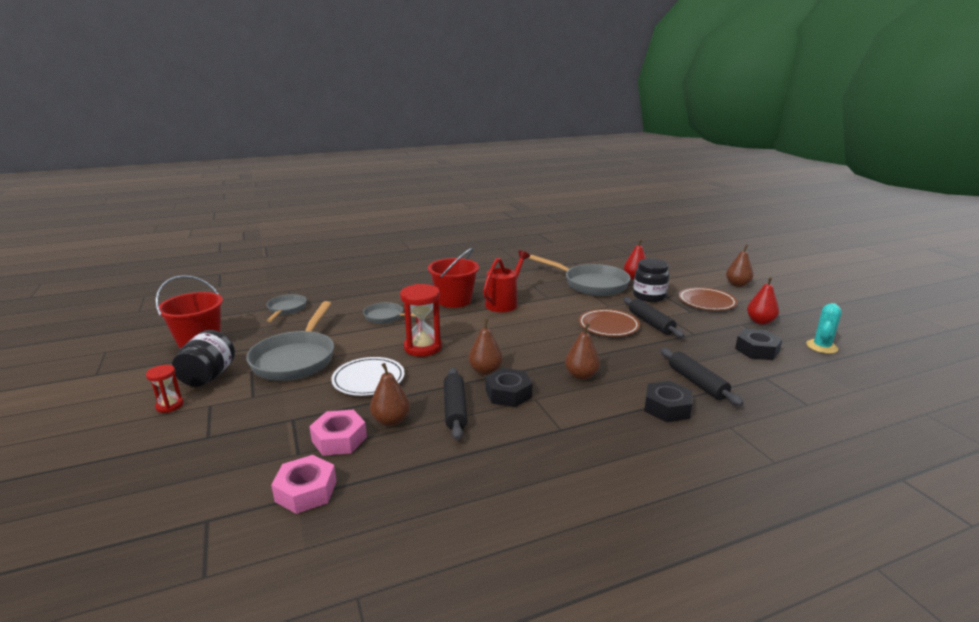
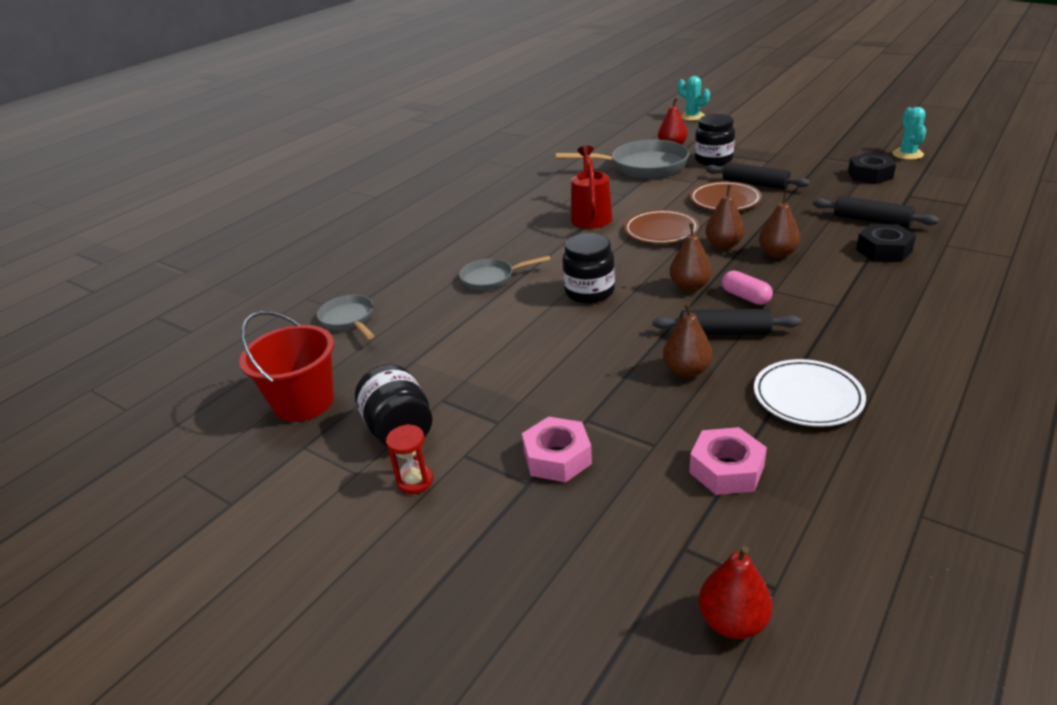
camera: 30 degrees left, 10 degrees up
grey pan [246,301,334,381] -> none
pink nut [309,410,367,456] -> pink nut moved to [522,416,592,483]
white plate [331,357,405,396] -> white plate moved to [754,359,866,427]
red hourglass [400,284,442,357] -> black jar [563,233,615,303]
red bucket [428,248,479,308] -> none
black rolling pin [444,368,467,440] -> black rolling pin turned 45 degrees counterclockwise [653,309,801,335]
black nut [486,368,533,407] -> pink capsule [722,270,773,305]
brown plate [679,287,737,311] -> brown plate moved to [624,210,699,244]
brown pear [726,244,754,287] -> brown pear moved to [705,185,745,249]
red pear [747,277,779,325] -> red pear moved to [699,546,773,639]
none -> turquoise cactus [678,76,710,121]

